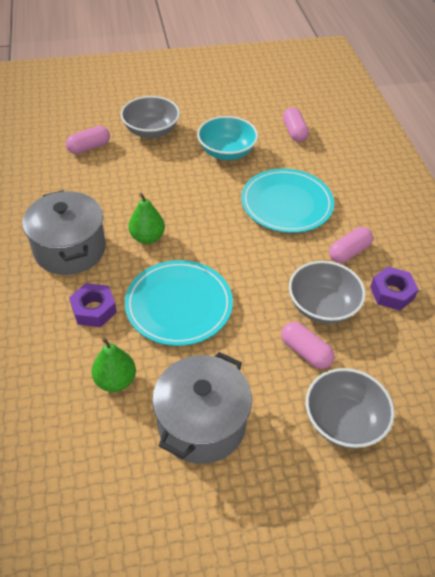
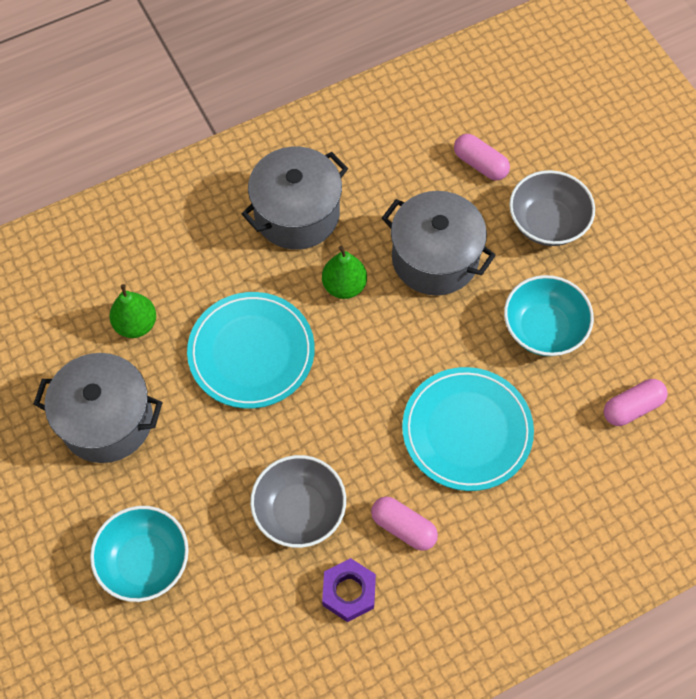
camera: 75 degrees right, 15 degrees up
purple nut [69,283,117,327] -> none
pink capsule [281,322,334,369] -> none
grey bowl [306,368,395,448] -> turquoise bowl [90,506,189,602]
none -> grey pot [382,191,496,296]

